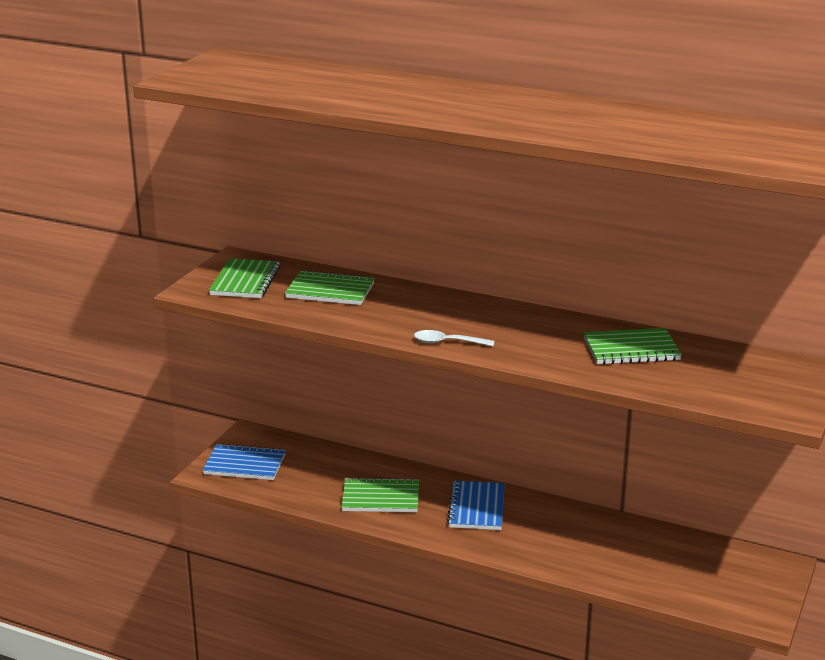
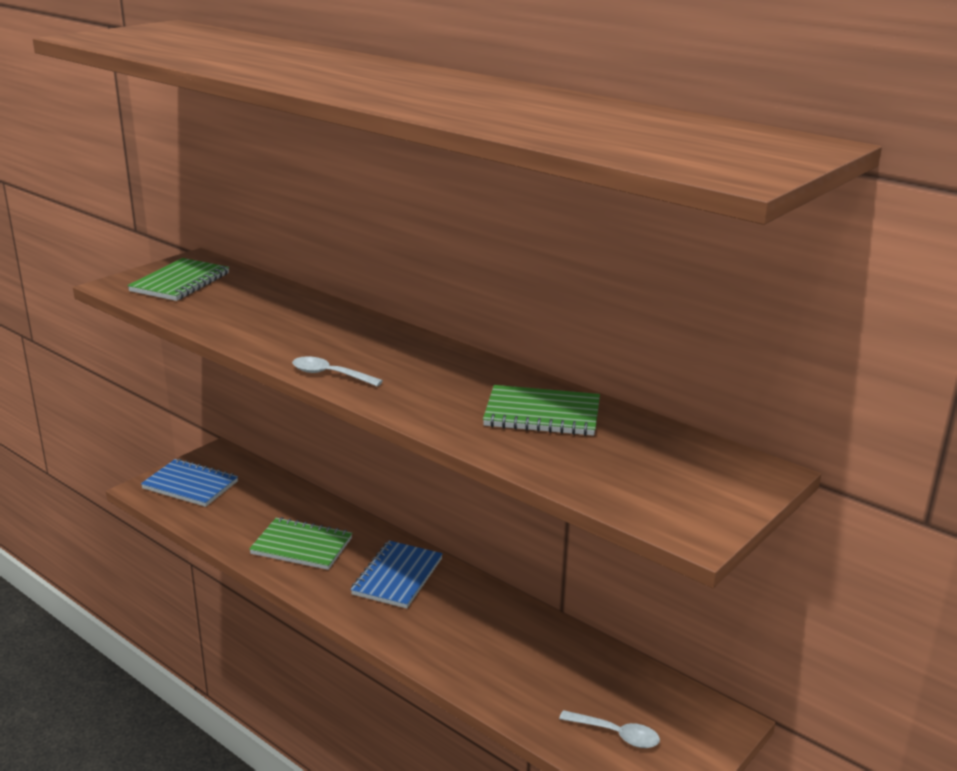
camera: 15 degrees right, 0 degrees up
green notebook [285,270,375,305] -> none
none -> white spoon [559,710,660,748]

